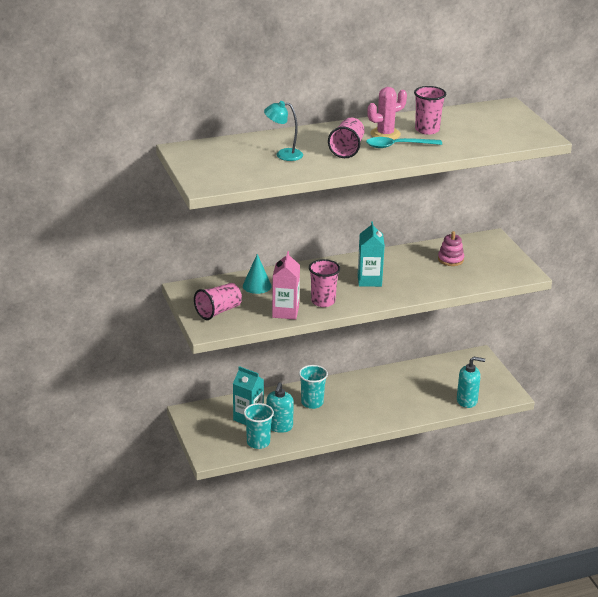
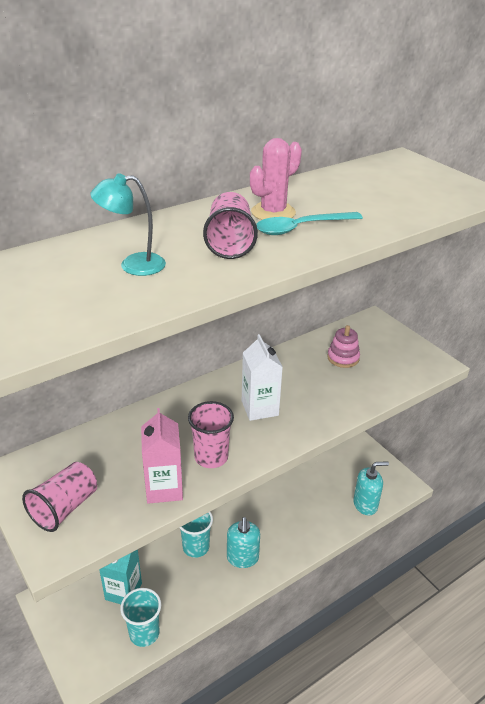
camera: 15 degrees left, 5 degrees up
turquoise cone [243,254,272,294] -> none
turquoise soap dispenser [266,383,294,433] -> turquoise soap dispenser moved to [227,517,260,568]
turquoise carton [358,221,385,287] -> white carton [242,334,283,421]
pink cup [414,86,446,135] -> none

